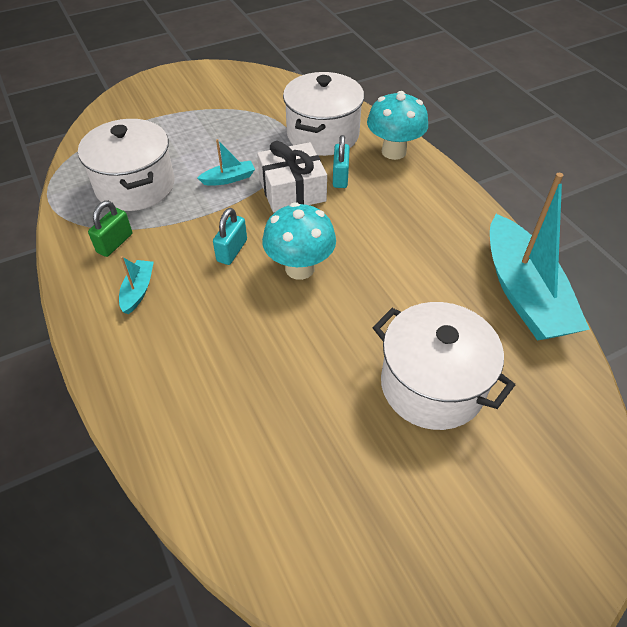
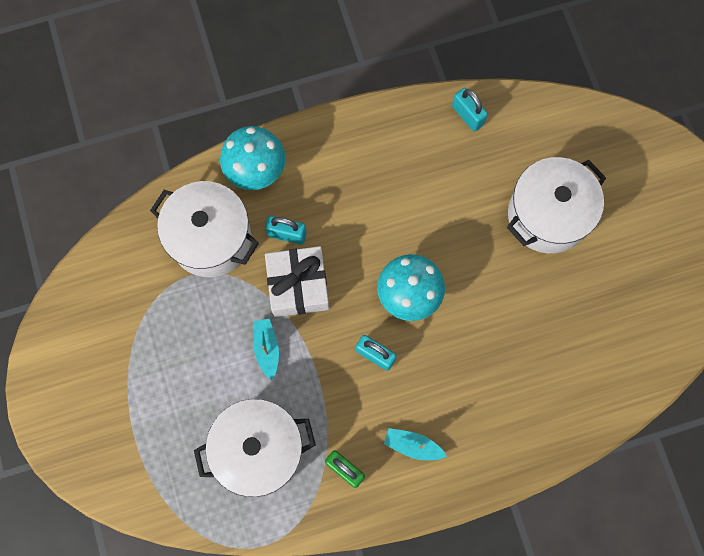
camera: 80 degrees left, 25 degrees up
turquoise boat [490,173,590,341] -> turquoise padlock [452,88,488,132]

